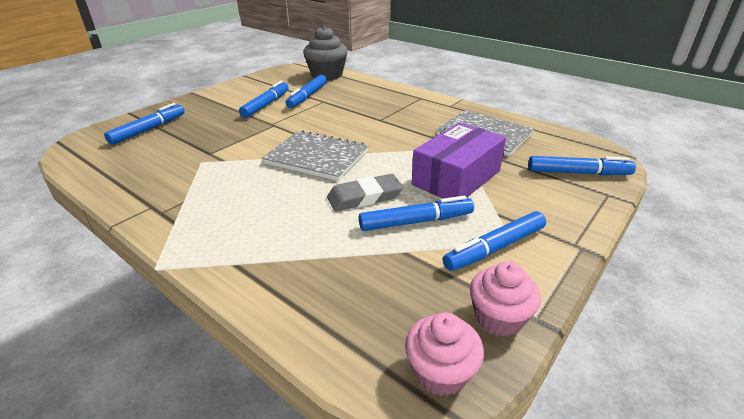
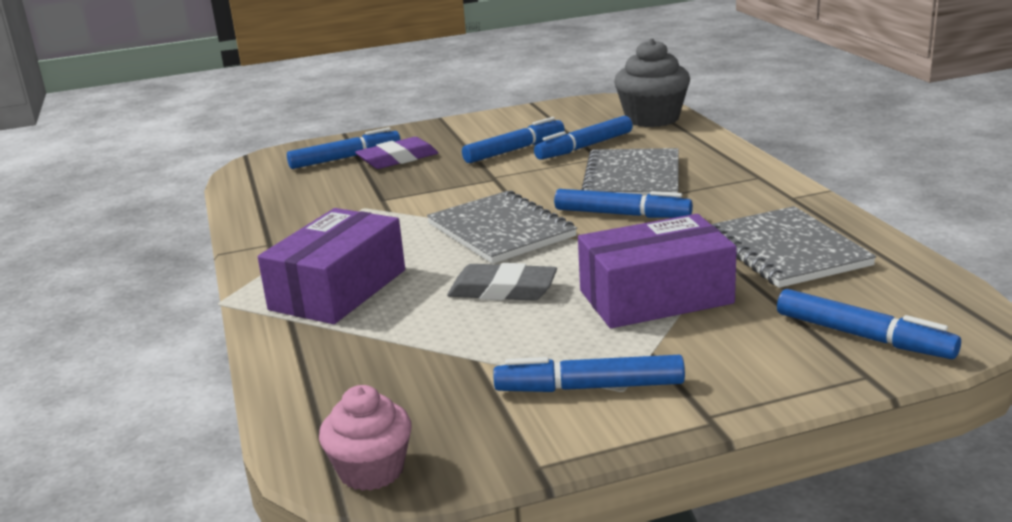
camera: 35 degrees right, 10 degrees down
blue marker [359,196,474,231] -> blue marker moved to [554,189,693,218]
pink cupcake [470,261,541,336] -> none
none -> purple box [258,208,405,324]
none -> purple eraser [355,137,438,169]
none -> grey notebook [581,148,679,196]

